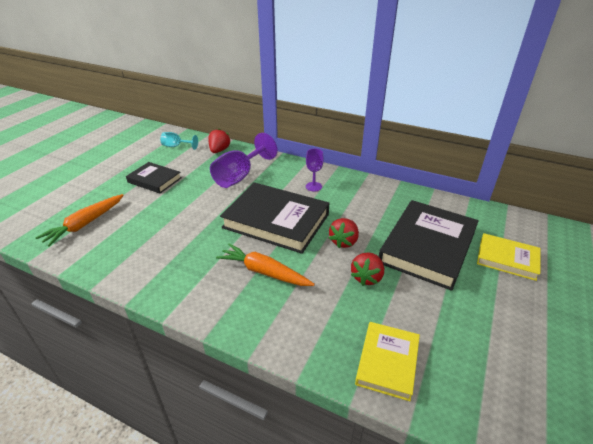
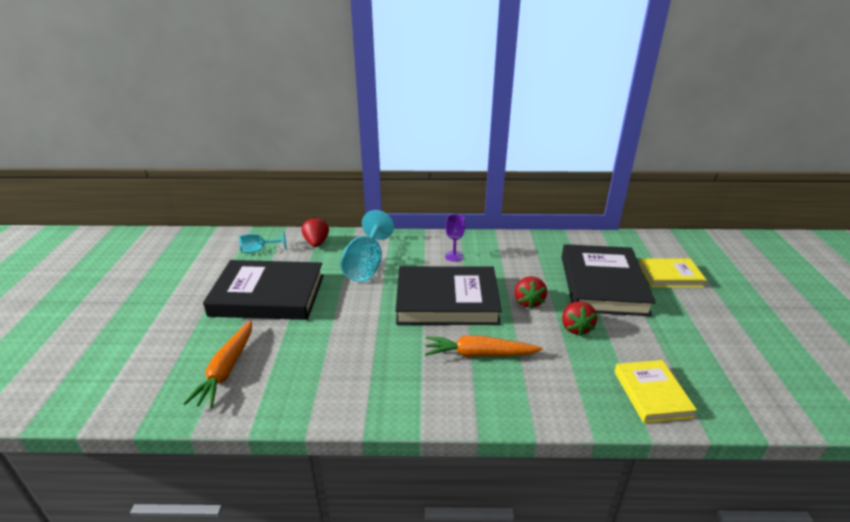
camera: 25 degrees left, 5 degrees down
black book [126,162,182,194] -> black book [203,260,324,320], size x1.81
purple goblet [210,133,278,188] -> turquoise goblet [340,210,394,282]

